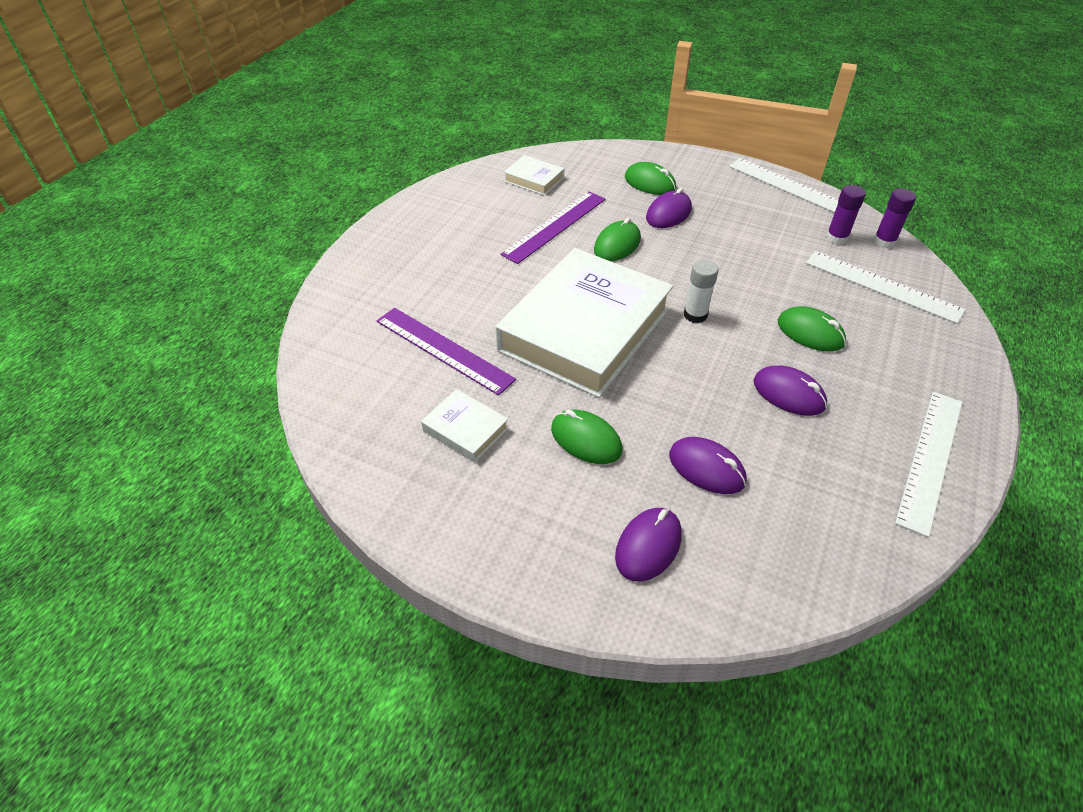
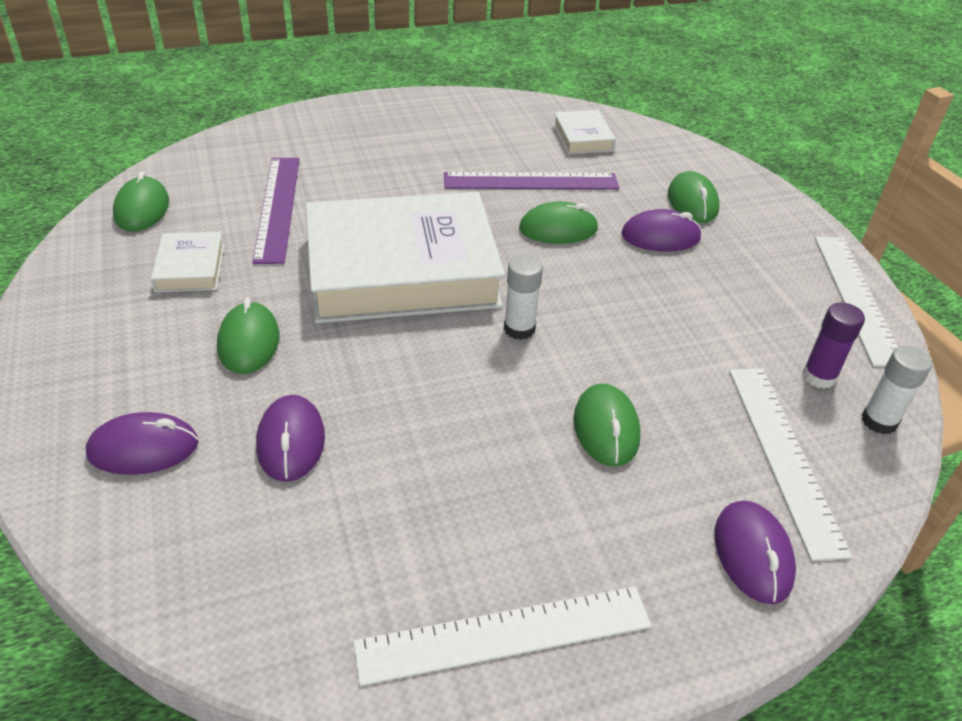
camera: 45 degrees right, 5 degrees down
purple mouse [754,366,827,416] -> purple mouse moved to [715,501,796,604]
purple glue stick [874,188,916,248] -> white glue stick [862,346,932,434]
none -> green mouse [113,171,169,232]

